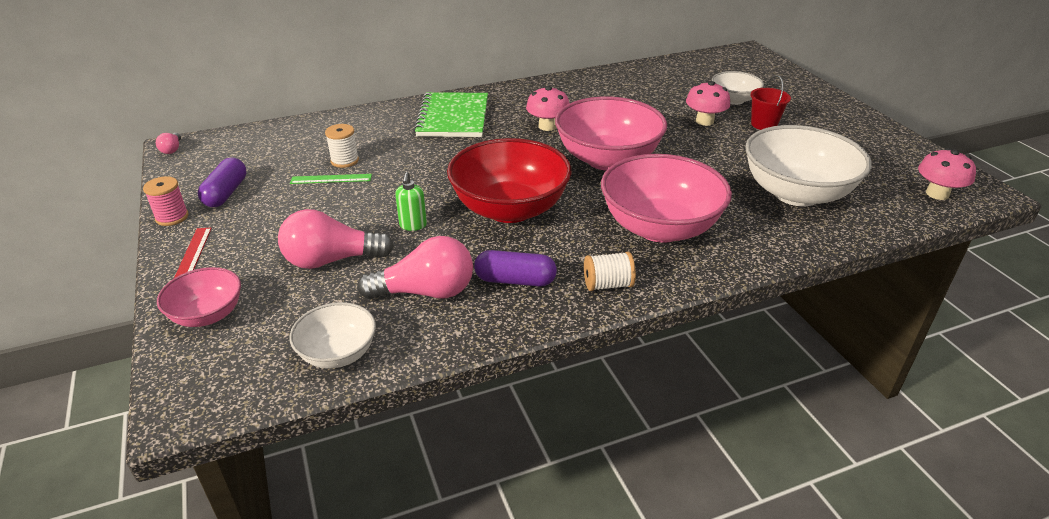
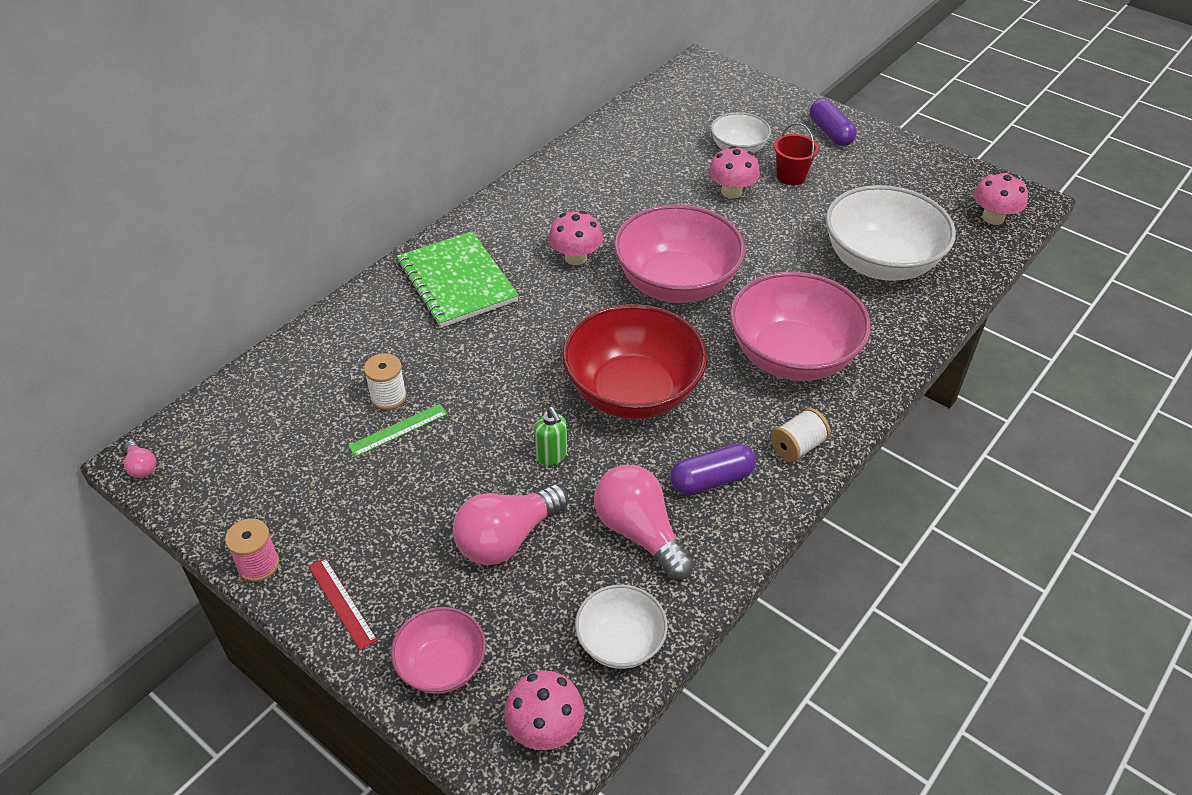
camera: 30 degrees left, 10 degrees up
purple capsule [198,158,247,207] -> purple capsule moved to [810,99,857,146]
pink light bulb [357,236,473,299] -> pink light bulb turned 90 degrees counterclockwise [594,465,694,580]
none -> pink mushroom [504,670,584,750]

